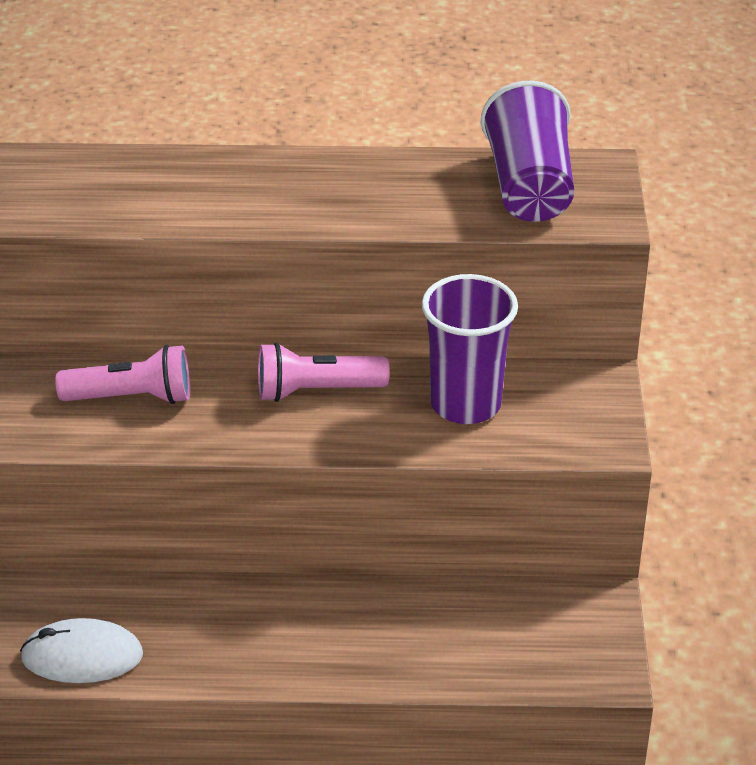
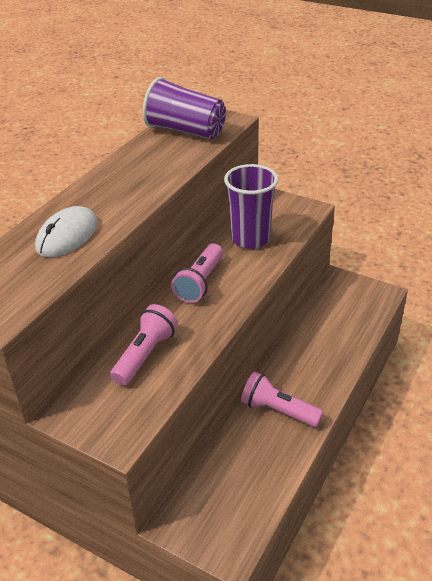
camera: 60 degrees left, 0 degrees up
white mouse [20,618,143,683] -> white mouse moved to [35,206,98,257]
none -> pink flashlight [241,372,323,427]

